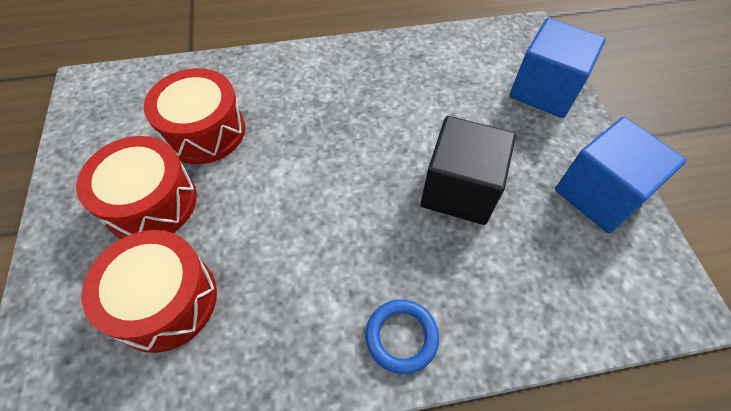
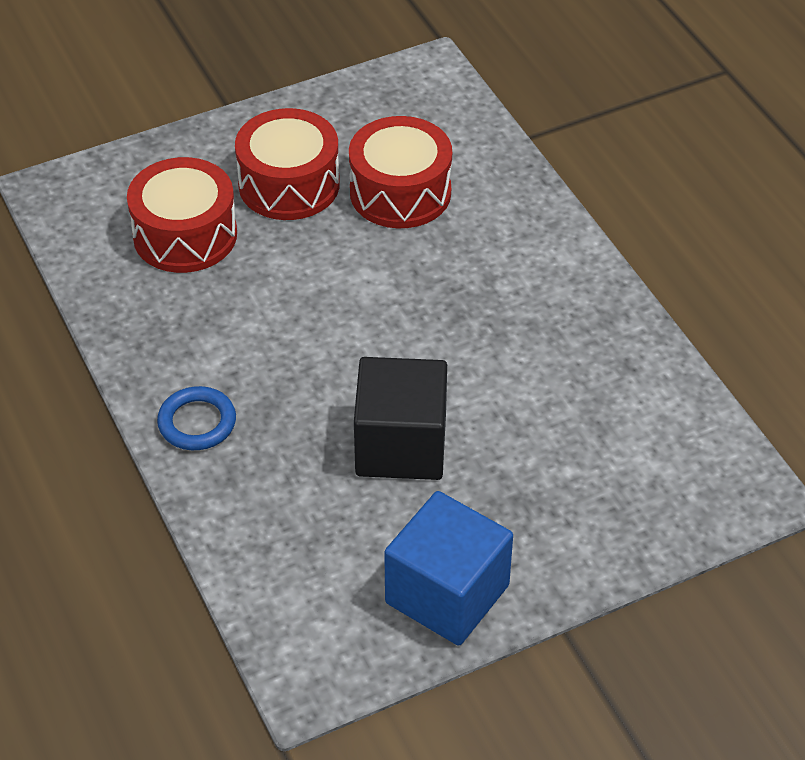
camera: 75 degrees right, 10 degrees down
blue cube [509,18,606,118] -> none

